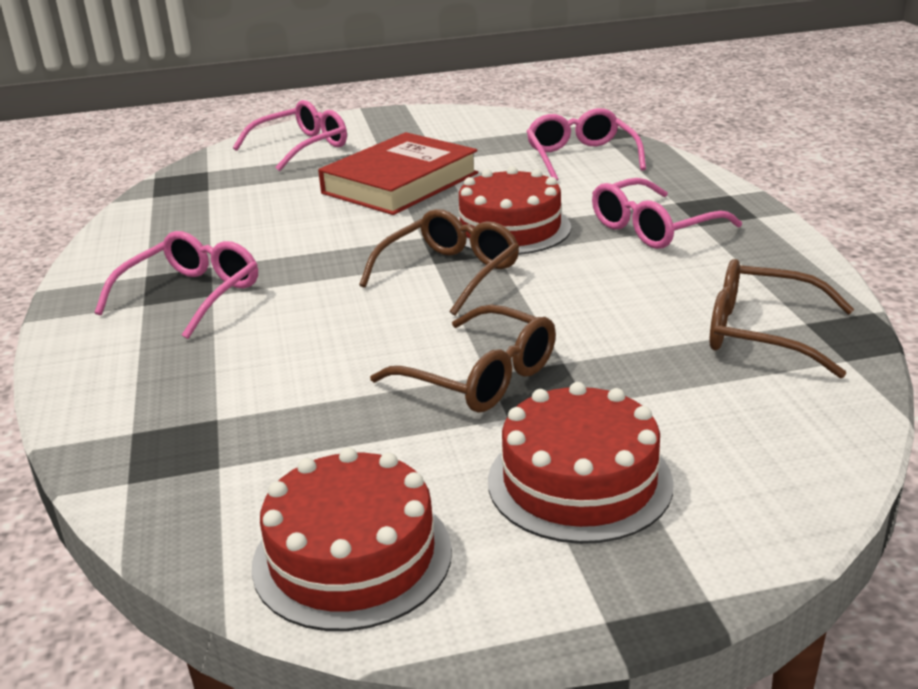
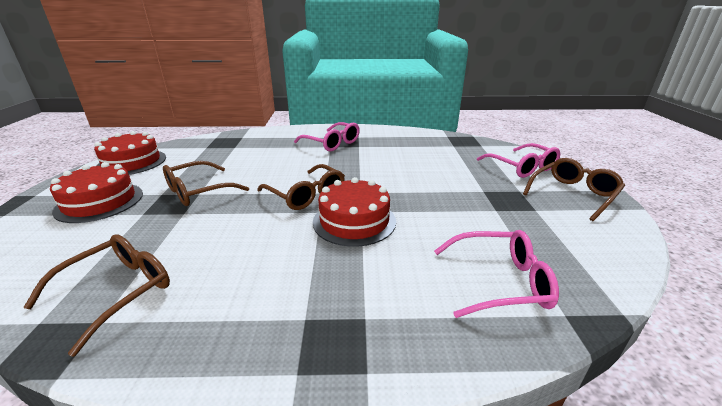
camera: 100 degrees right, 0 degrees up
red book [318,132,478,215] -> none
pink glasses [592,178,742,249] -> none
none -> brown glasses [523,158,625,221]

